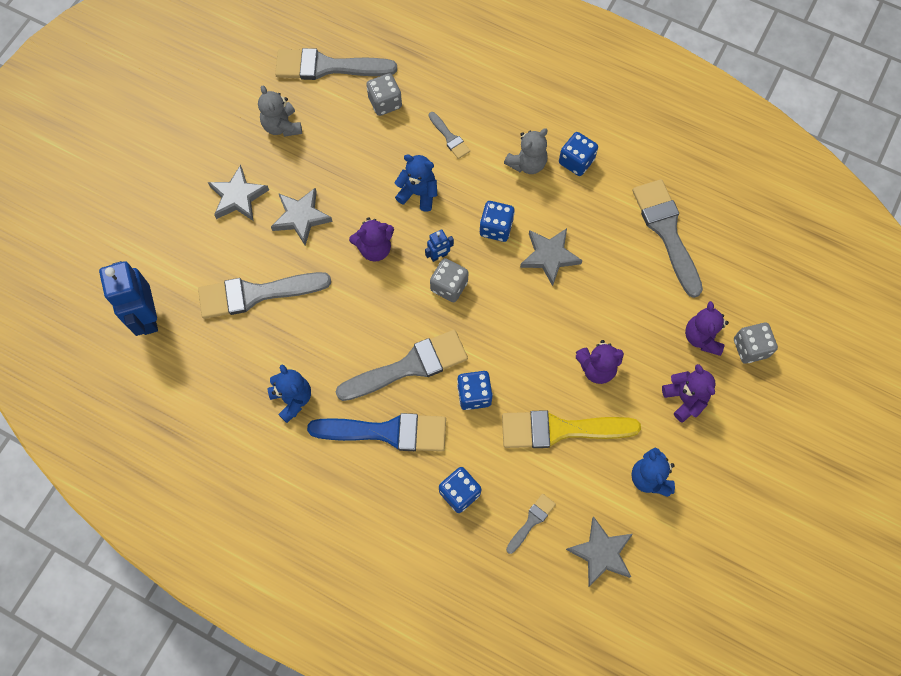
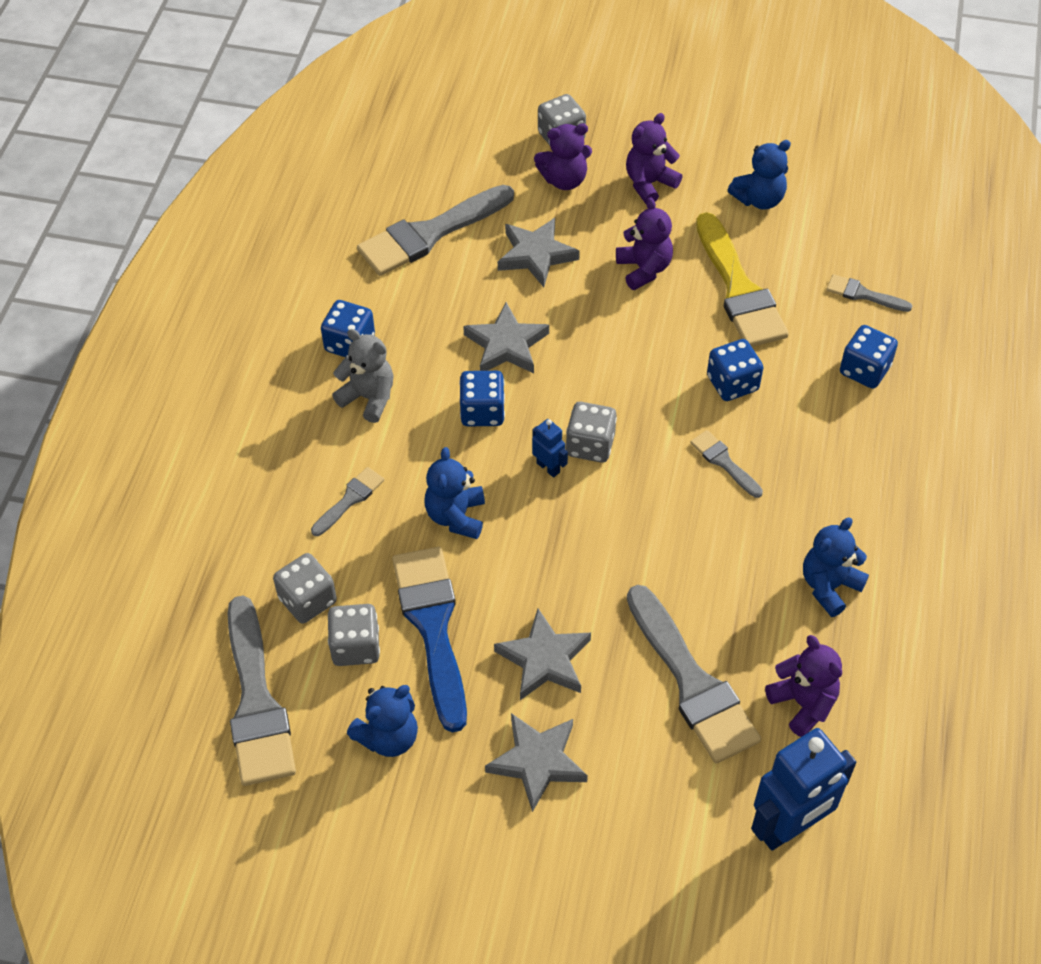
camera: 105 degrees left, 15 degrees down
grey teddy bear [258,85,302,137] -> blue teddy bear [347,685,418,757]
blue brush [307,413,446,452] -> blue brush moved to [392,547,467,733]
grey brush [335,330,468,401] -> grey brush [690,430,763,498], size x0.48
purple teddy bear [349,217,394,262] -> purple teddy bear moved to [765,635,842,737]
grey star [566,517,633,586] -> grey star moved to [498,218,580,287]
none -> grey dice [328,604,380,666]

